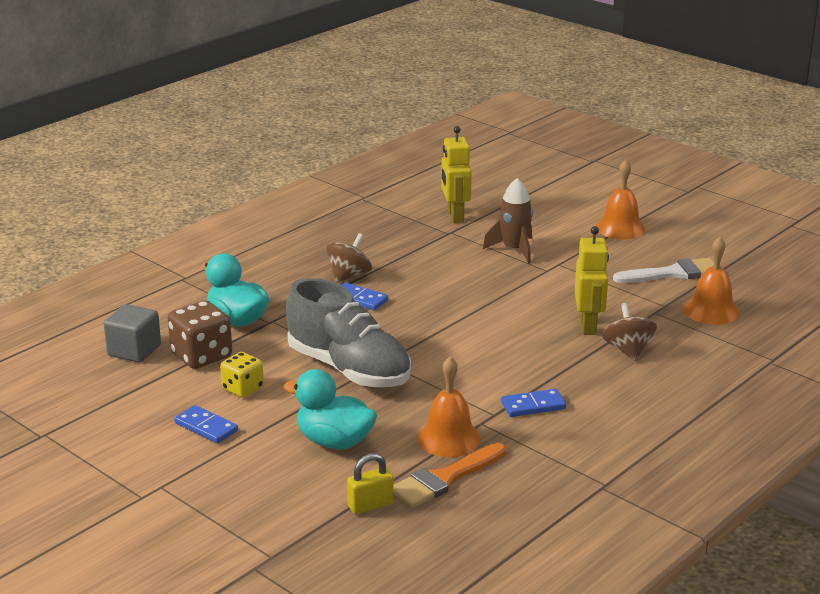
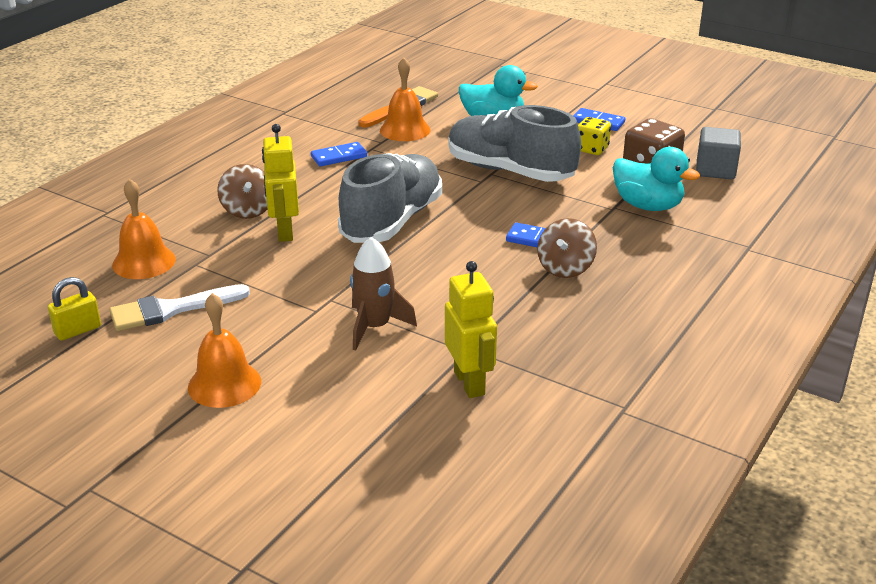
camera: 170 degrees right, 5 degrees up
yellow padlock [347,453,394,514] -> yellow padlock moved to [48,277,101,341]
none -> grey shoe [338,153,442,243]

